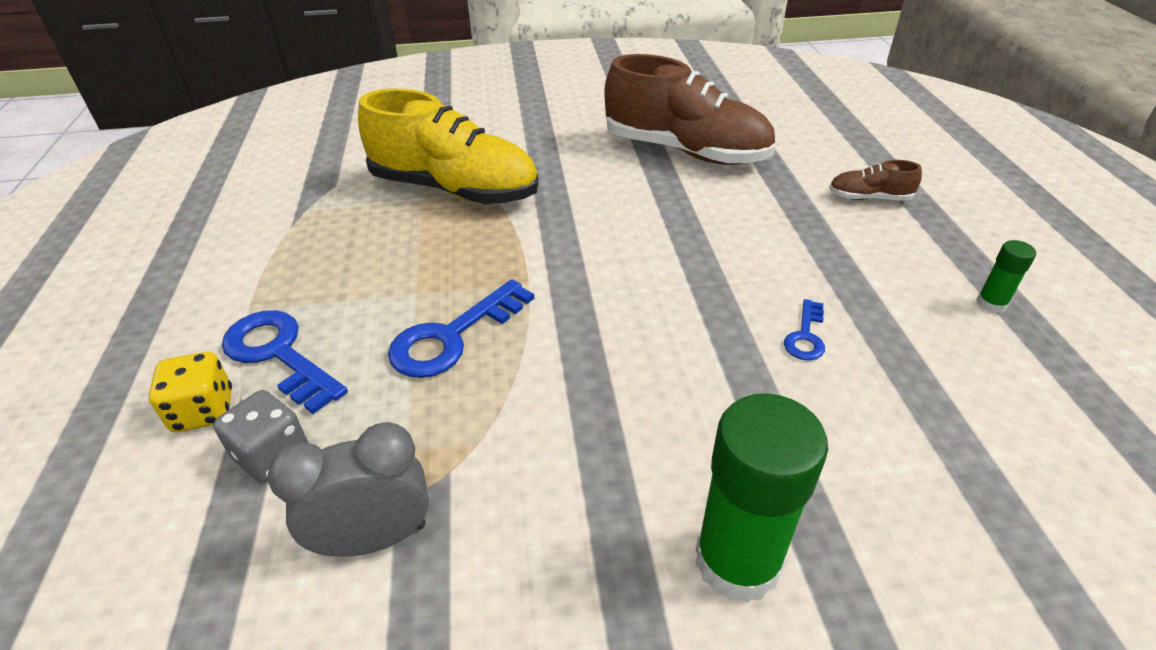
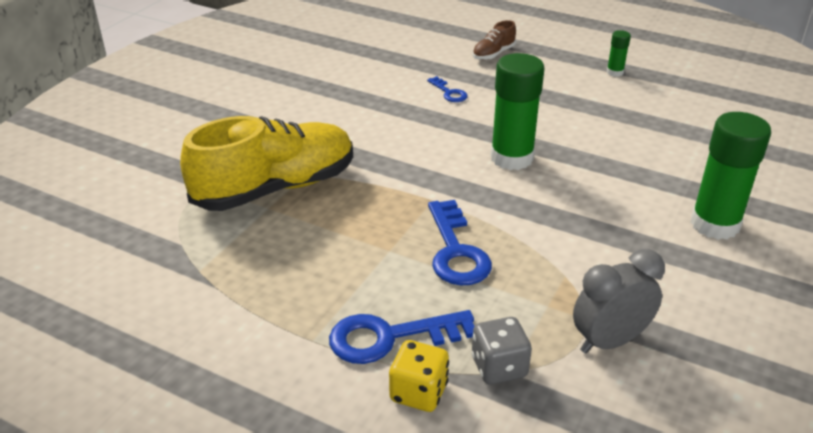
camera: 55 degrees left, 5 degrees down
grey clock [267,422,429,557] -> grey clock turned 45 degrees clockwise [573,249,665,354]
brown shoe [604,54,776,165] -> none
blue key [784,299,825,360] -> blue key moved to [427,76,468,102]
none -> green glue stick [491,53,545,170]

